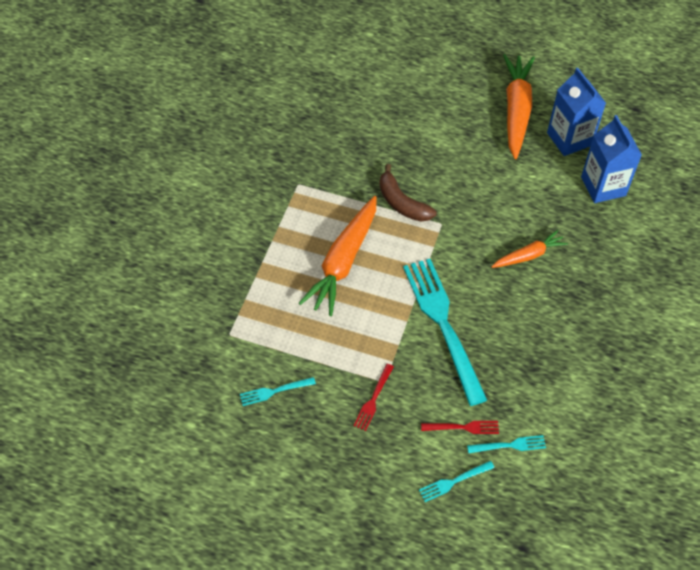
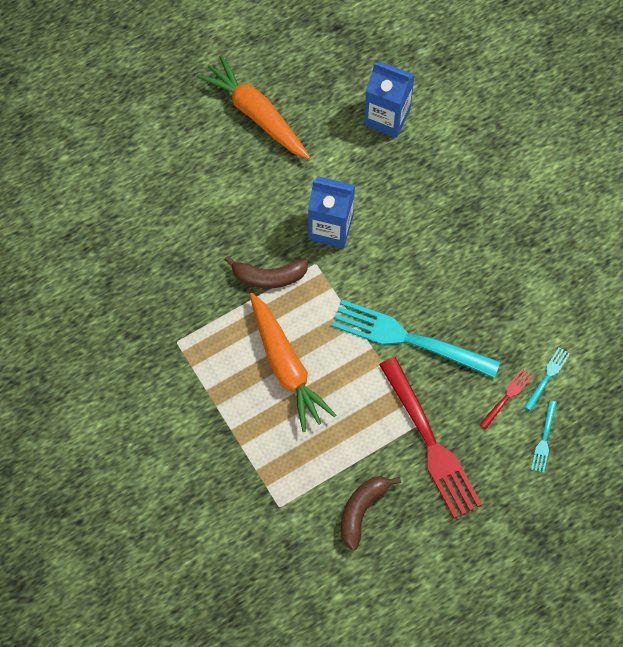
camera: 50 degrees left, 10 degrees up
turquoise fork [240,377,316,406] -> brown banana [341,476,401,551]
red fork [353,364,394,431] -> red fork [379,357,482,519], size x2.32
orange carrot [491,230,568,268] -> none
blue carton [547,68,606,156] -> blue carton moved to [308,176,355,248]

